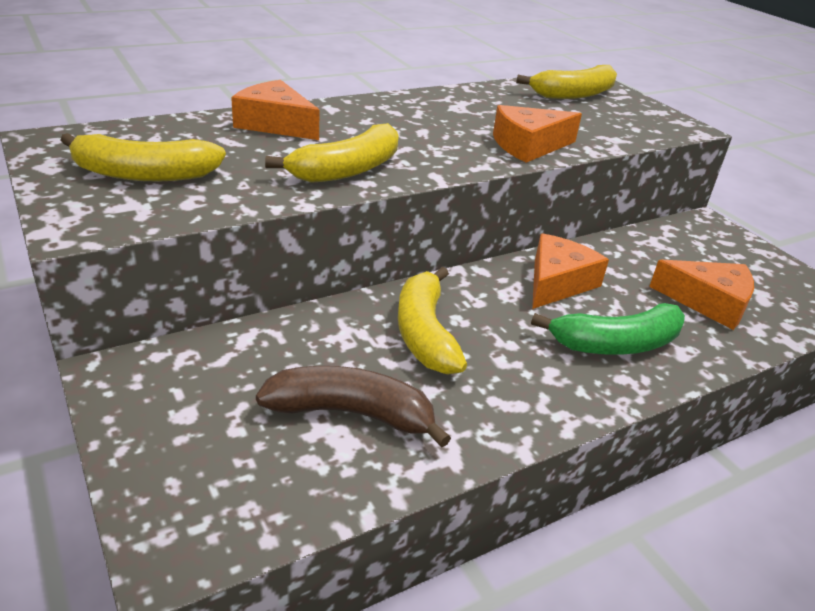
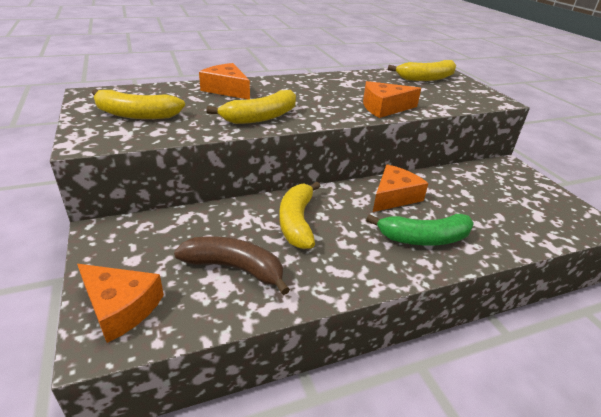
camera: 10 degrees right, 0 degrees up
orange cheese [649,260,754,330] -> orange cheese moved to [77,264,164,343]

